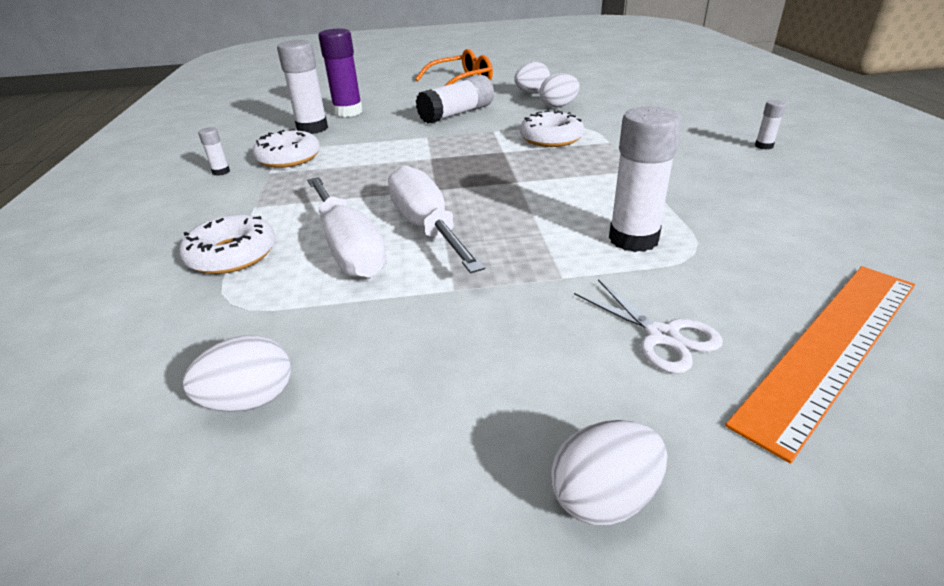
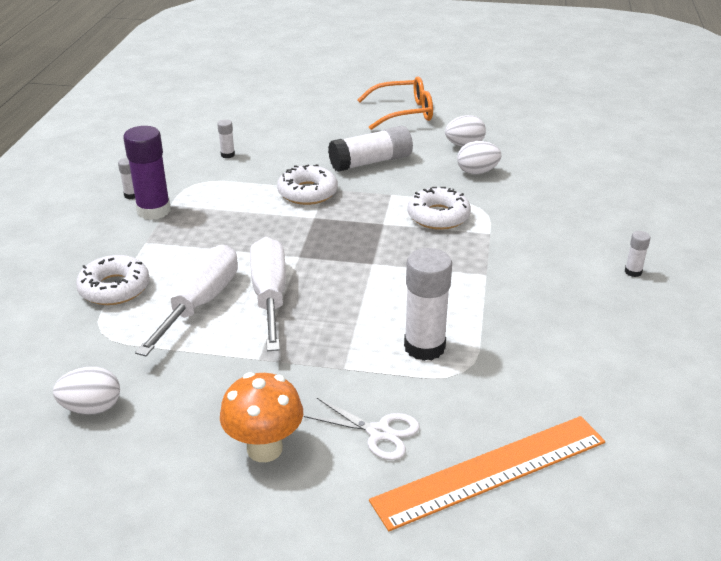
camera: 15 degrees right, 0 degrees up
white donut [252,129,320,168] -> white donut moved to [277,164,338,205]
white glue stick [277,40,328,134] -> white glue stick [217,120,235,158], size x0.46
white screwdriver [307,177,387,279] -> white screwdriver turned 150 degrees counterclockwise [135,245,238,356]
purple glue stick [318,29,363,117] -> purple glue stick moved to [123,126,171,220]
white egg [551,420,667,525] -> none
white scissors [574,279,723,374] -> white scissors turned 45 degrees counterclockwise [304,398,420,460]
none -> orange mushroom [220,372,303,462]

